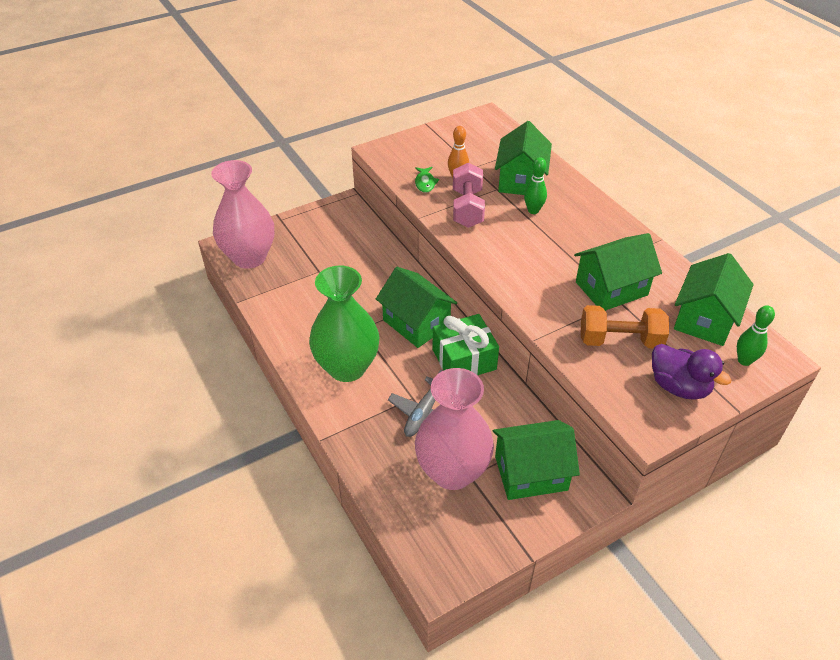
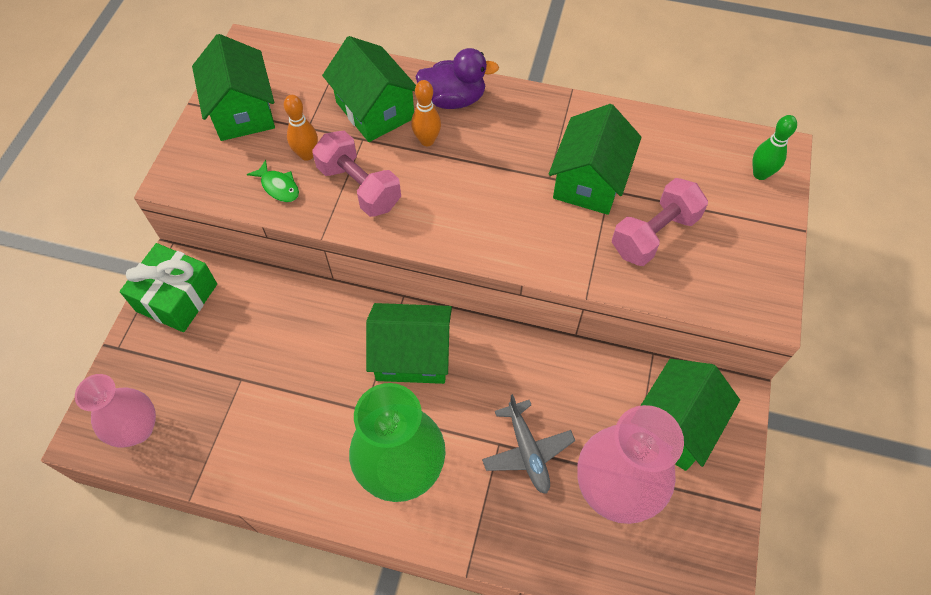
camera: 45 degrees left, 15 degrees up
pink vase [211,160,274,269] -> pink vase [75,374,156,447], size x0.65
green gift [432,314,499,375] -> green gift moved to [120,243,217,332]
green bowling pin [524,157,547,214] -> orange bowling pin [411,80,441,146]
orange dumbbell [581,305,669,349] -> pink dumbbell [612,178,708,266]
purple duck [652,344,731,399] -> purple duck moved to [415,48,499,109]
green house [674,253,754,346] -> green house moved to [192,34,275,141]

